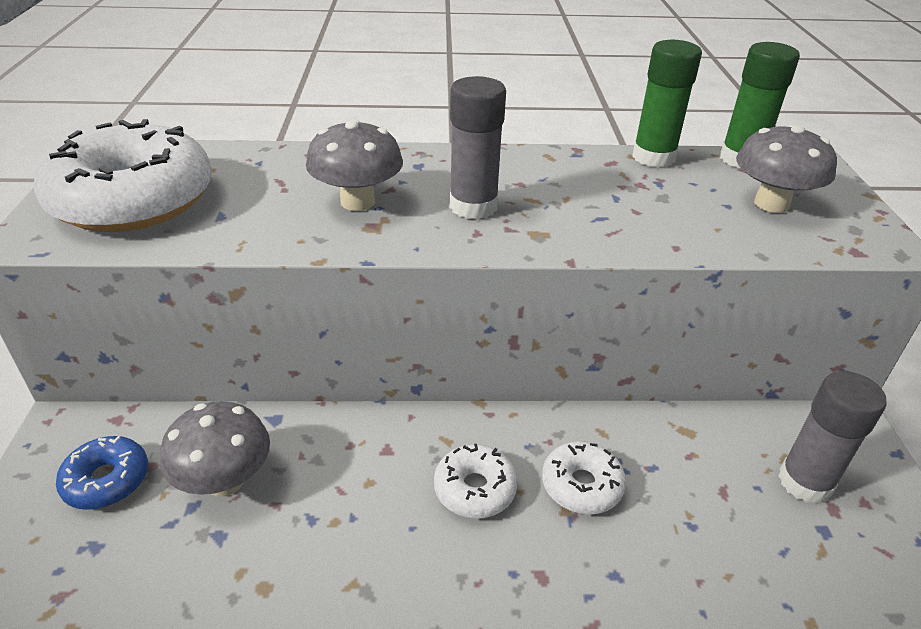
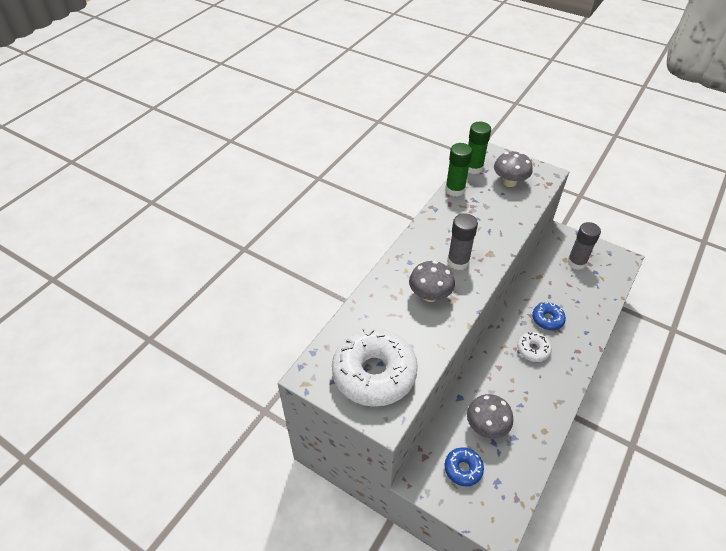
camera: 55 degrees left, 10 degrees up
white donut [542,441,626,514] -> blue donut [532,302,566,330]

